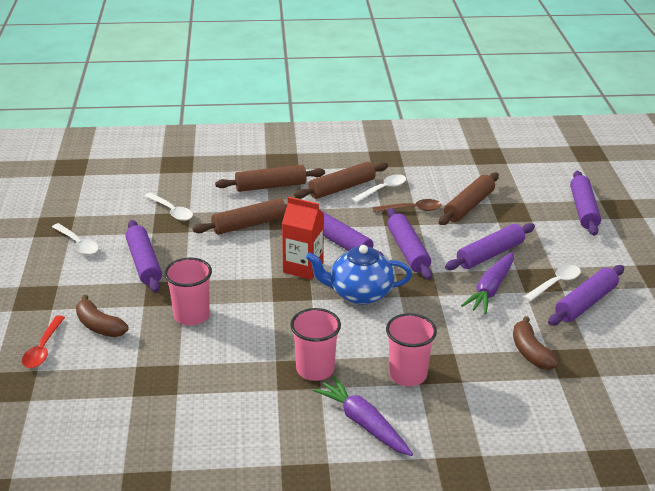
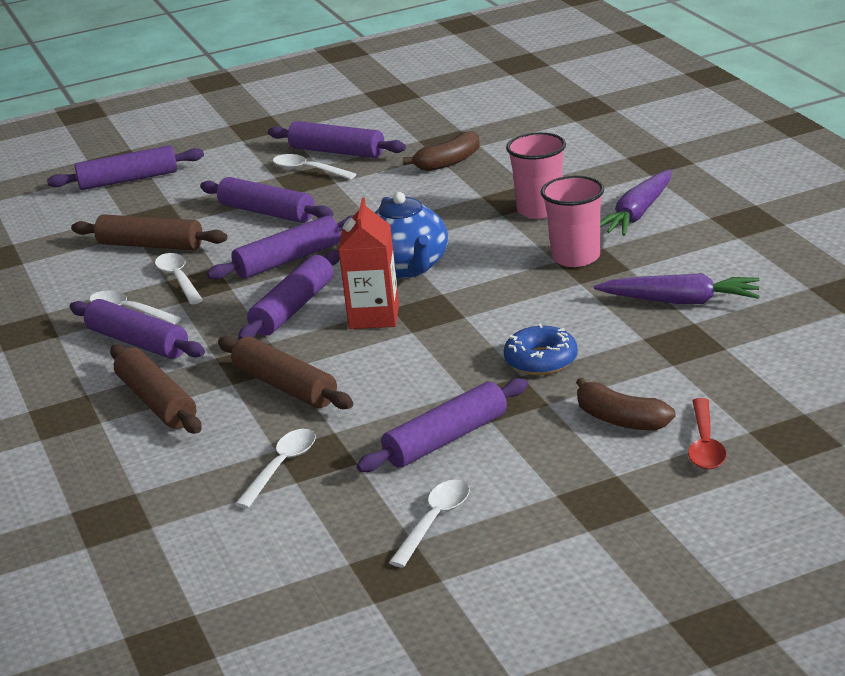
camera: 105 degrees left, 5 degrees down
red spoon [22,315,65,368] -> red spoon turned 105 degrees clockwise [688,398,727,470]
brown banana [76,295,129,337] -> brown banana turned 105 degrees clockwise [576,378,675,431]
pink cup [164,258,212,326] -> blue donut [504,324,578,375]
brown rolling pin [294,162,388,199] -> purple rolling pin [70,299,205,359]
brown spoon [372,199,442,212] -> white spoon [155,253,203,305]
purple carrot [461,252,514,314] -> purple carrot moved to [594,273,760,304]

